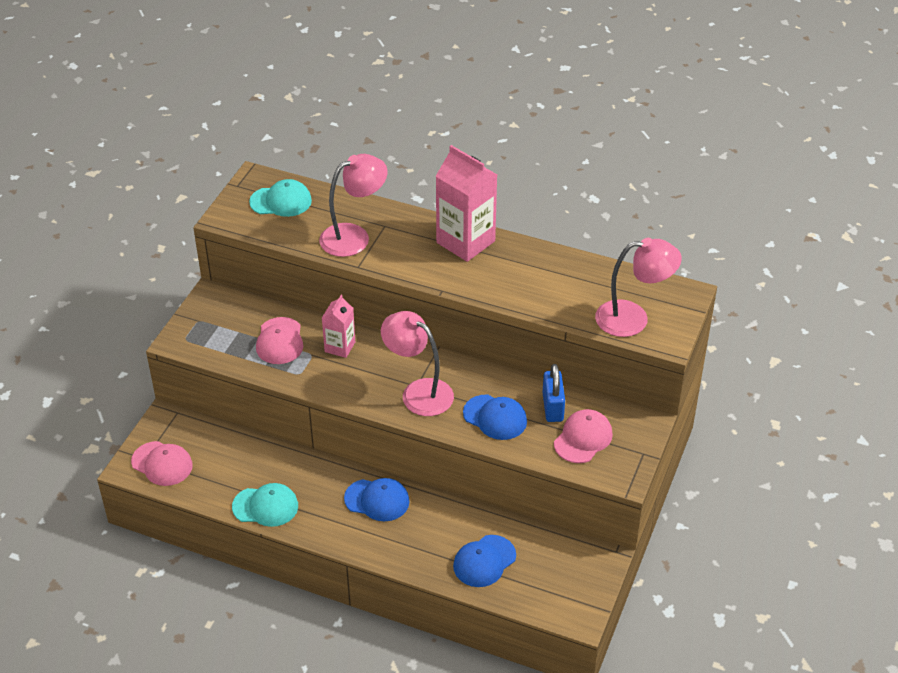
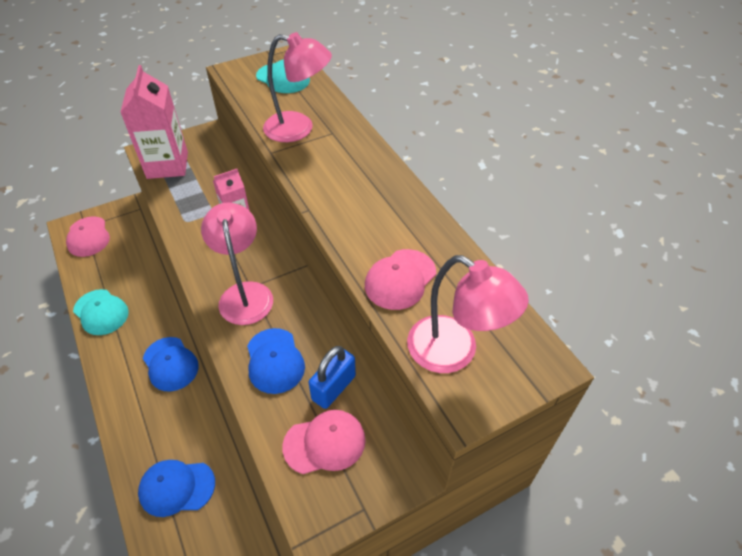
camera: 40 degrees right, 5 degrees up
pink cap [256,317,303,364] -> pink cap moved to [365,249,436,310]
pink carton [436,145,497,262] -> pink carton moved to [120,65,188,179]

